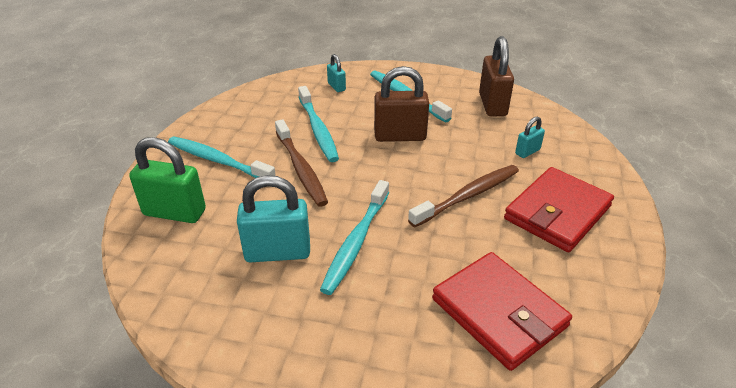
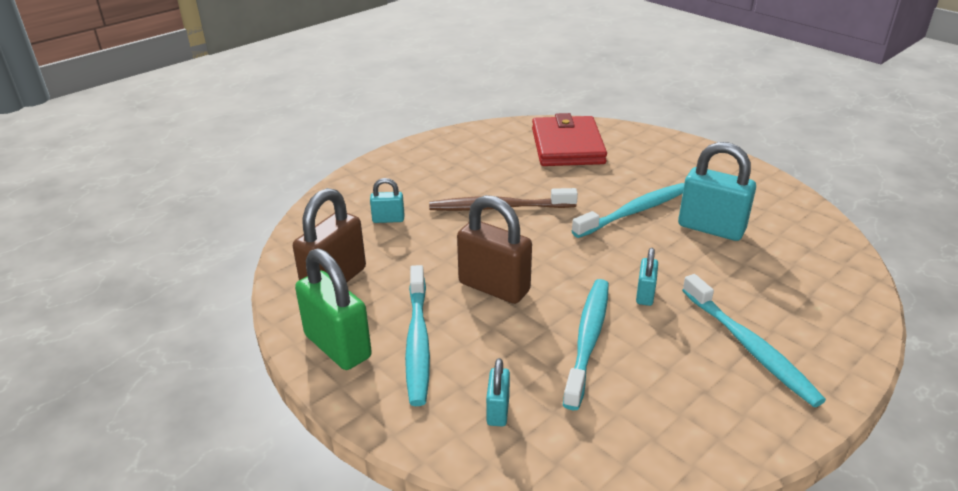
camera: 145 degrees left, 5 degrees down
green padlock [129,137,206,223] -> green padlock moved to [295,248,372,370]
brown toothbrush [275,119,328,207] -> turquoise padlock [636,248,658,306]
red wallet [504,167,614,252] -> none

